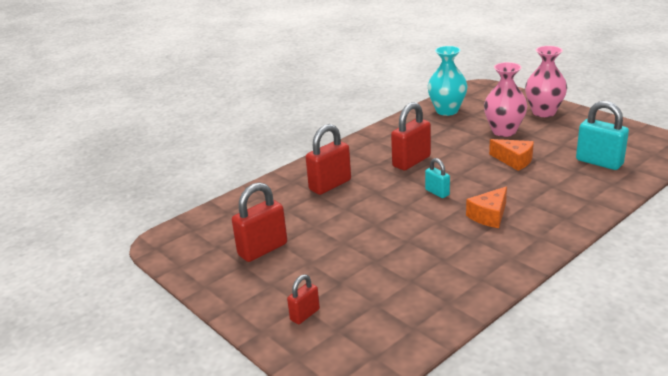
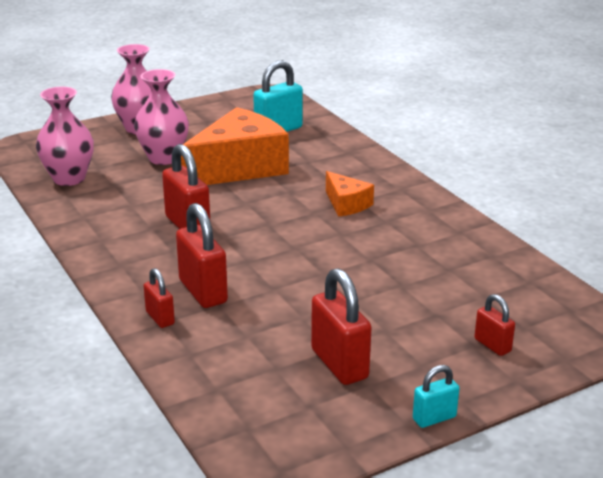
camera: 80 degrees left, 0 degrees up
turquoise padlock [425,158,450,198] -> turquoise padlock moved to [413,365,459,428]
turquoise vase [428,46,468,116] -> pink vase [36,87,94,186]
orange cheese [489,139,534,171] -> orange cheese [181,107,289,185], size x2.06
none -> red padlock [144,268,175,328]

